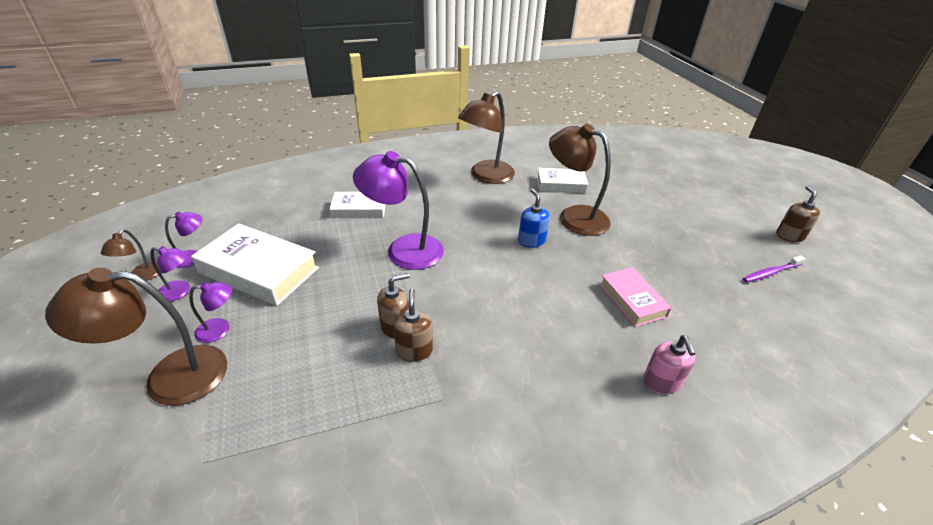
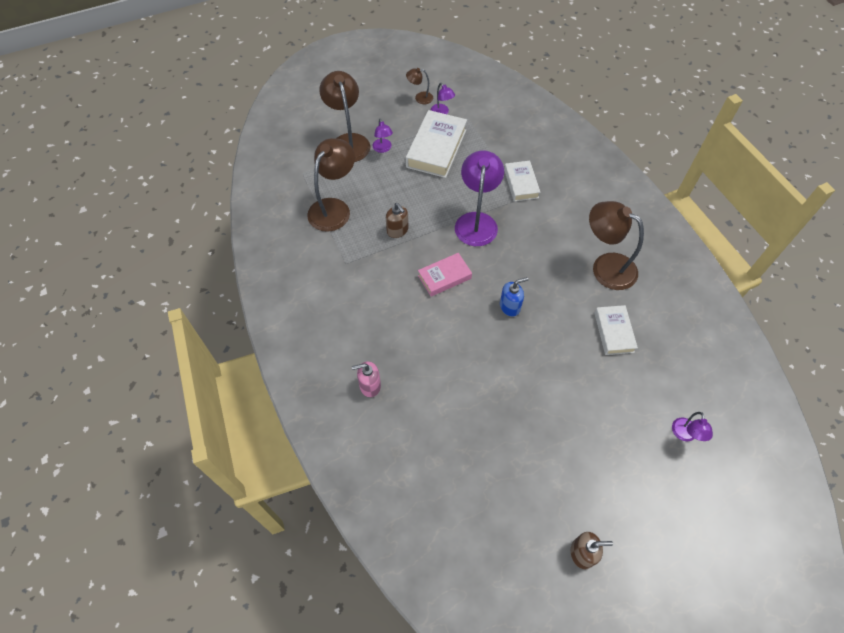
camera: 85 degrees right, 20 degrees up
purple lamp [150,246,190,301] -> purple lamp moved to [672,412,713,441]
brown soap dispenser [393,289,433,362] -> none
brown lamp [549,124,611,236] -> brown lamp moved to [307,138,355,232]
pink book [599,267,671,327] -> pink book moved to [418,253,472,297]
purple toothbrush [743,256,805,282] -> none

